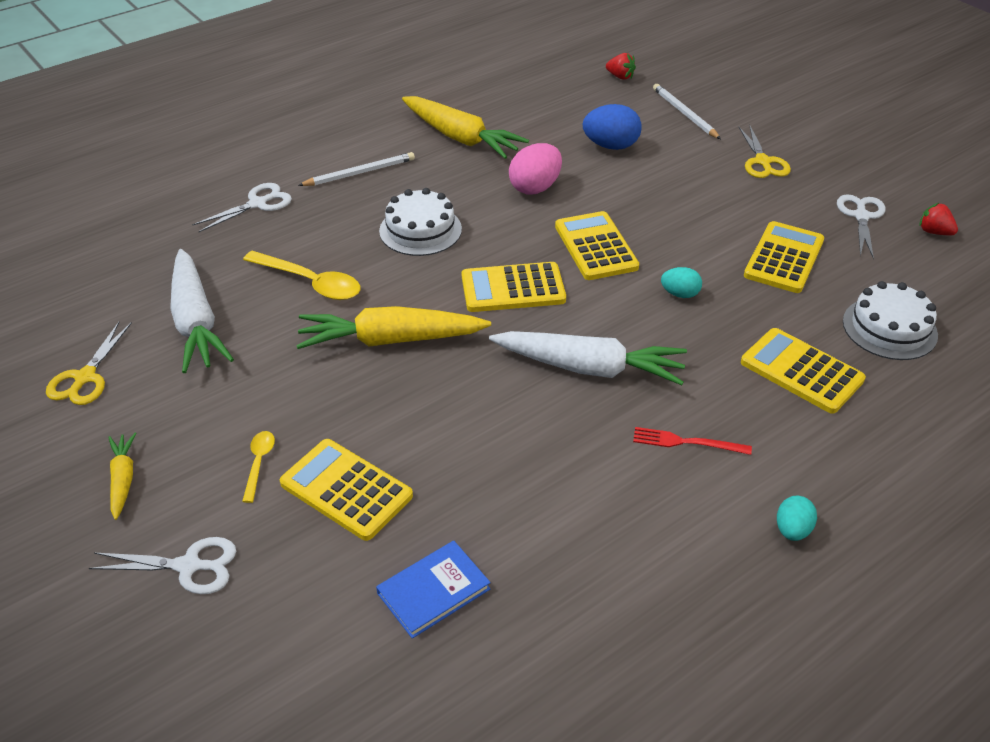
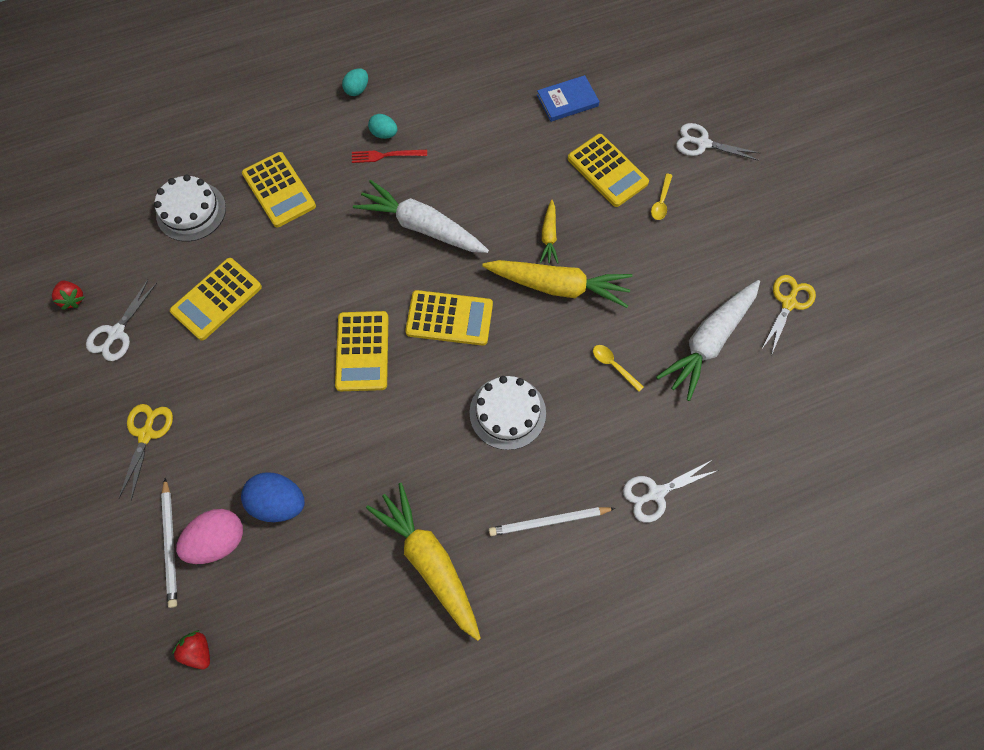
camera: 165 degrees left, 25 degrees up
yellow carrot [108,433,137,520] -> yellow carrot moved to [540,200,559,264]
white carrot [170,249,234,373] -> white carrot turned 135 degrees counterclockwise [656,280,760,401]
yellow spoon [243,251,360,300] -> yellow spoon [593,345,644,392], size x0.53
pink egg [509,143,562,195] -> pink egg moved to [176,509,243,564]
red fork [633,427,752,455] -> red fork turned 150 degrees clockwise [352,150,427,163]
turquoise egg [661,267,702,298] -> turquoise egg moved to [368,114,397,139]

